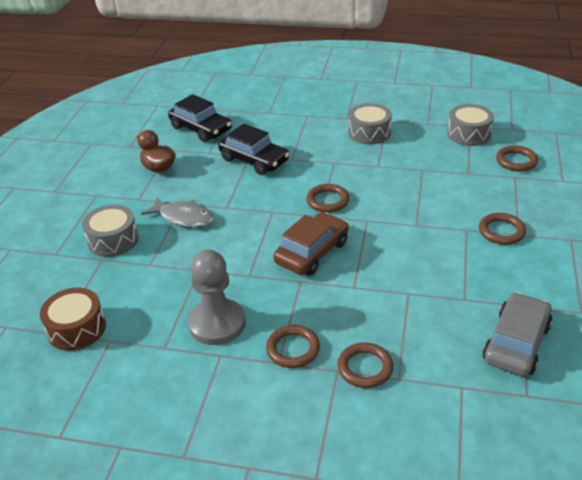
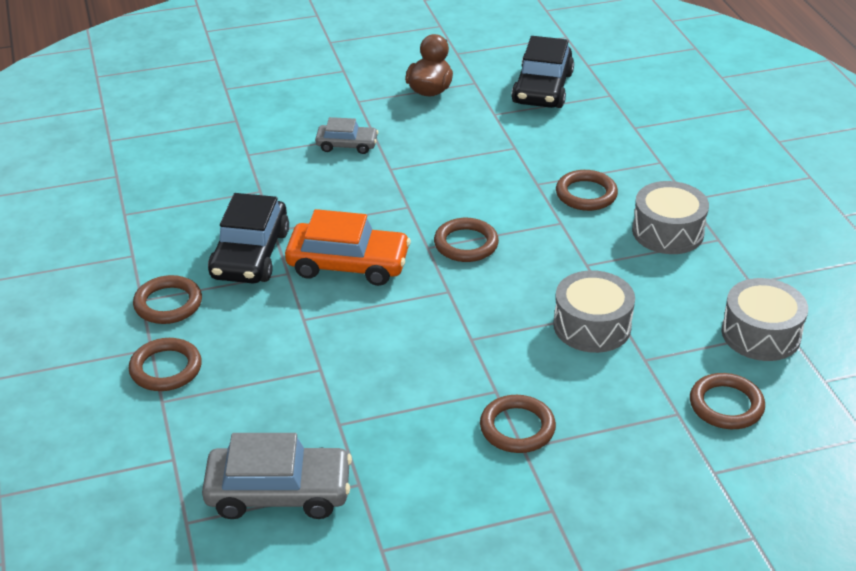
camera: 60 degrees right, 0 degrees up
brown drum [40,288,106,351] -> none
grey drum [82,204,139,257] -> grey drum moved to [553,270,635,353]
grey fish [141,197,214,227] -> grey car [315,117,379,154]
grey pawn [188,250,246,345] -> none
black car [218,124,289,175] -> black car moved to [208,193,289,283]
brown car [273,212,349,276] -> orange car [285,209,411,286]
none -> brown ring [556,170,618,211]

